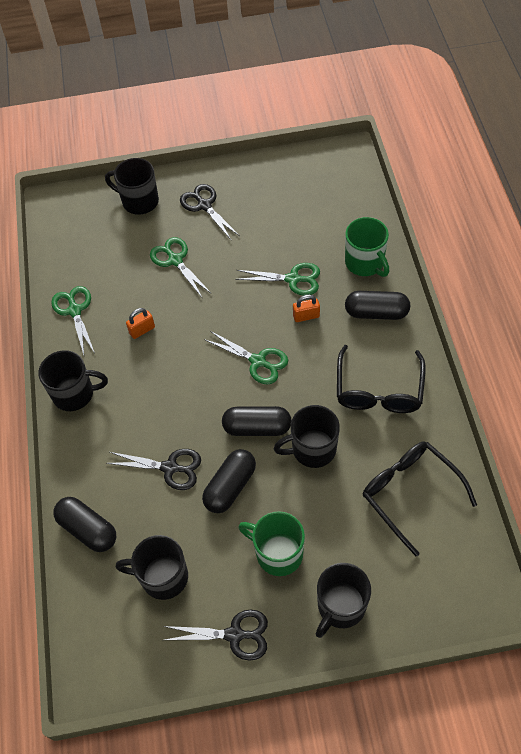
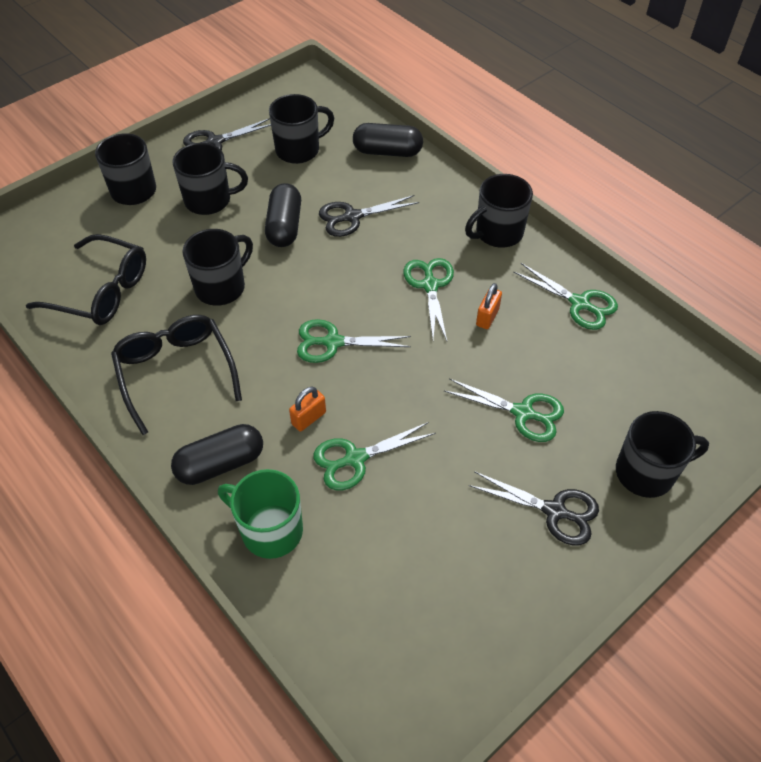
camera: 145 degrees right, 5 degrees down
black capsule [222,406,292,436] -> none
green mug [238,511,305,576] -> black mug [173,143,248,215]
none -> green scissors [403,258,454,341]

